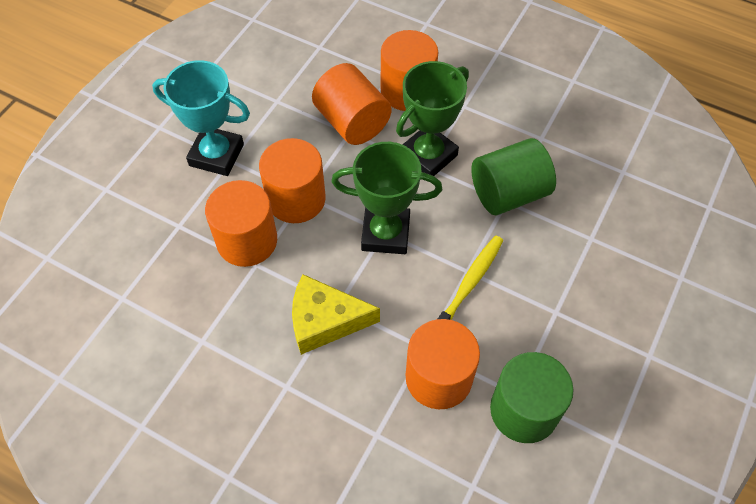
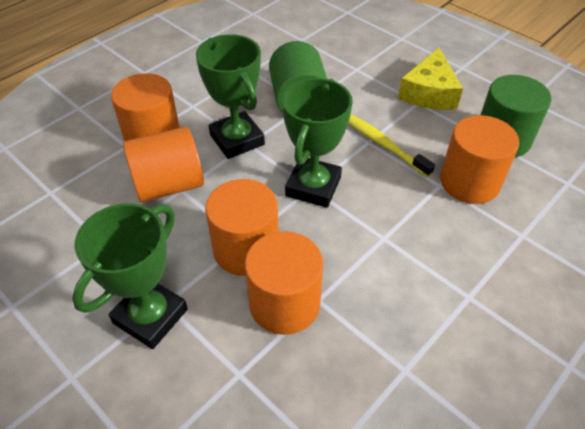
camera: 75 degrees left, 10 degrees down
turquoise trophy [152,60,250,176] -> green trophy [72,203,188,349]
yellow cheese [292,274,380,355] -> yellow cheese moved to [398,48,463,110]

